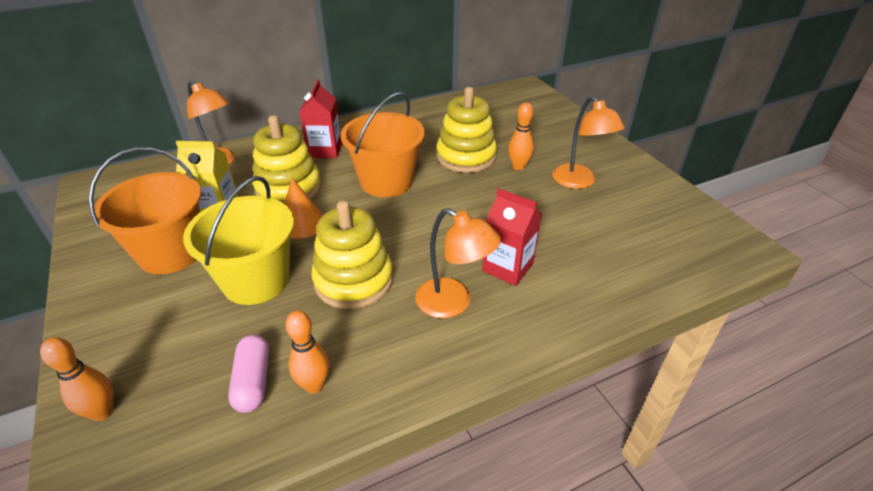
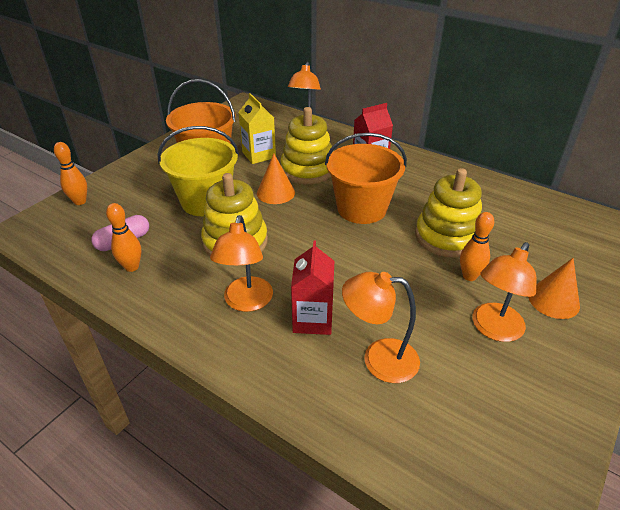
camera: 60 degrees right, 0 degrees up
none -> orange lamp [342,272,420,383]
none -> orange cone [528,258,580,319]

